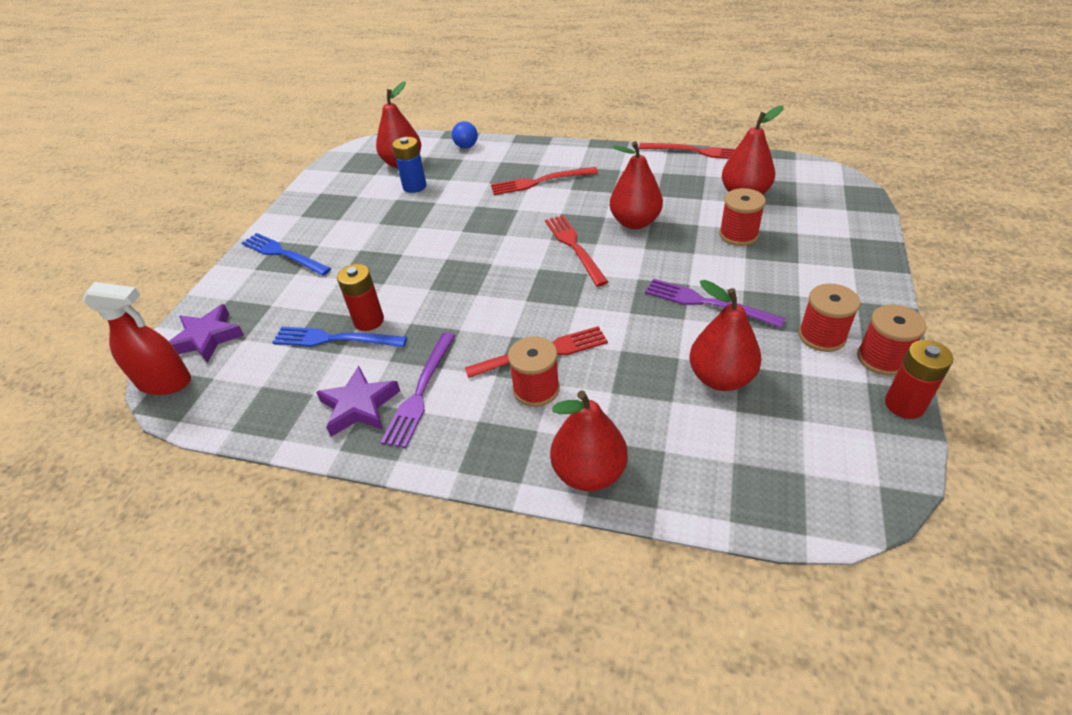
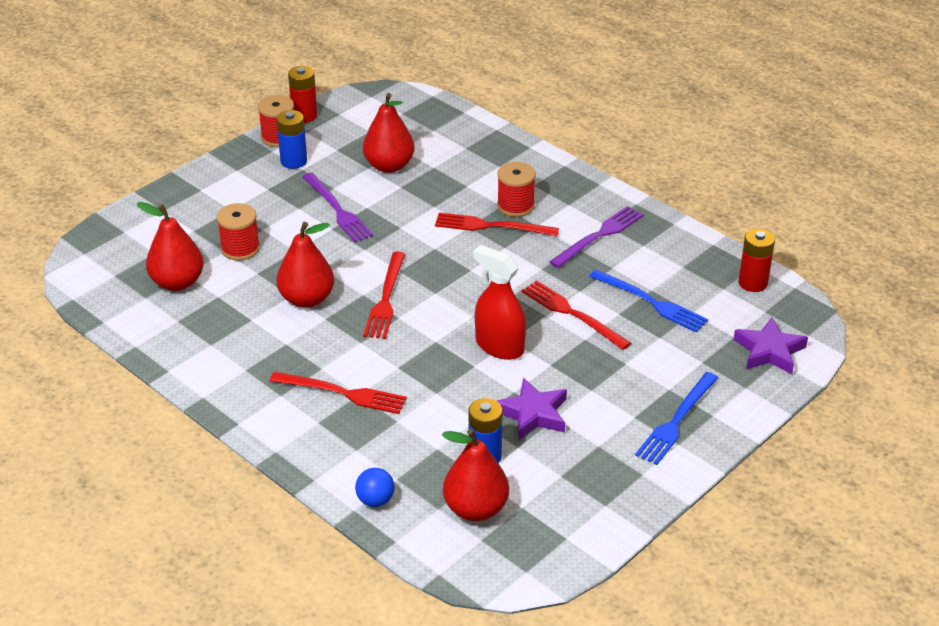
camera: 155 degrees left, 5 degrees down
red spray bottle [82,282,191,395] -> red spray bottle moved to [473,245,526,360]
blue fork [242,233,331,276] -> blue fork turned 60 degrees clockwise [635,372,718,465]
purple star [316,366,400,437] -> purple star moved to [497,378,567,440]
red battery [337,264,384,331] -> red battery moved to [738,229,775,292]
red pear [550,390,628,491] -> none
red fork [639,143,735,159] -> red fork moved to [522,281,631,350]
red spool [798,284,860,352] -> blue battery [276,110,307,169]

